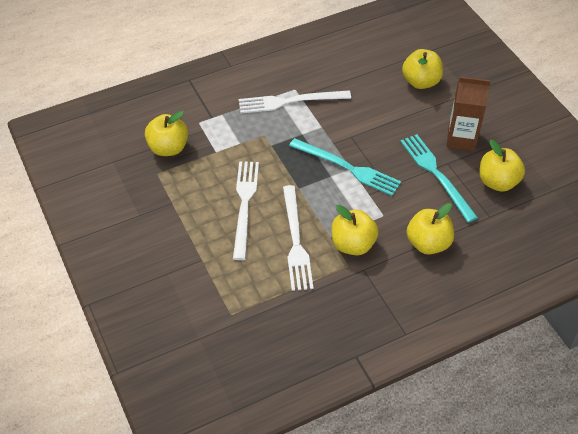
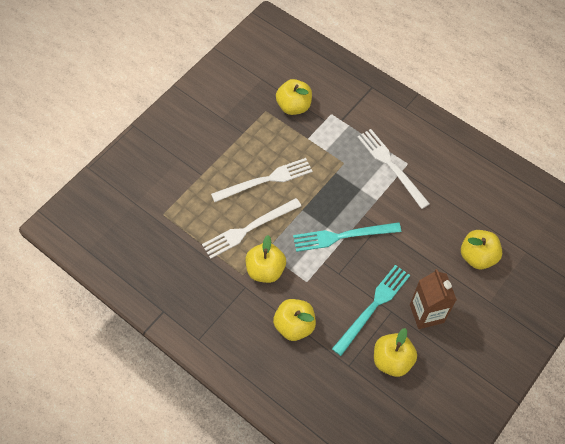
camera: 65 degrees right, 10 degrees up
turquoise fork [289,138,401,196] -> turquoise fork turned 75 degrees clockwise [293,222,401,252]

